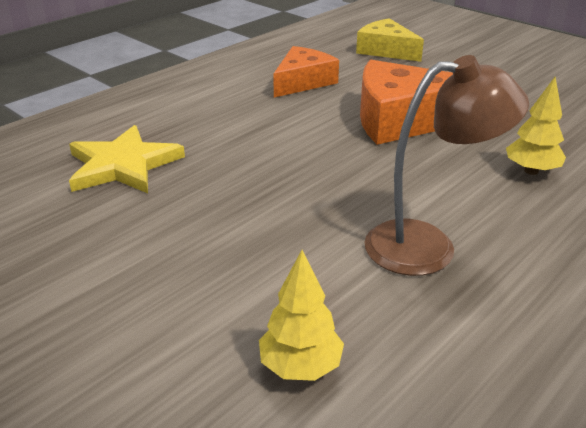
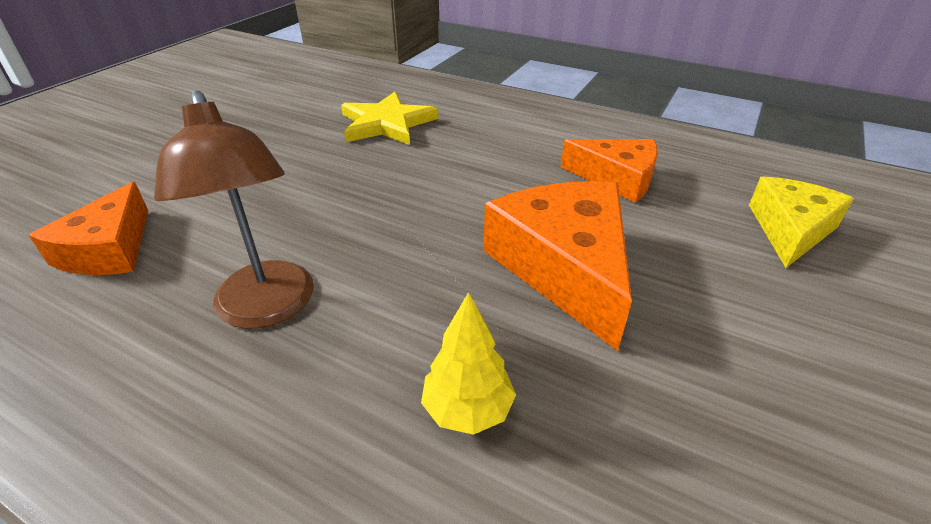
camera: 75 degrees right, 5 degrees up
yellow tree [259,250,344,381] -> orange cheese [29,182,148,275]

